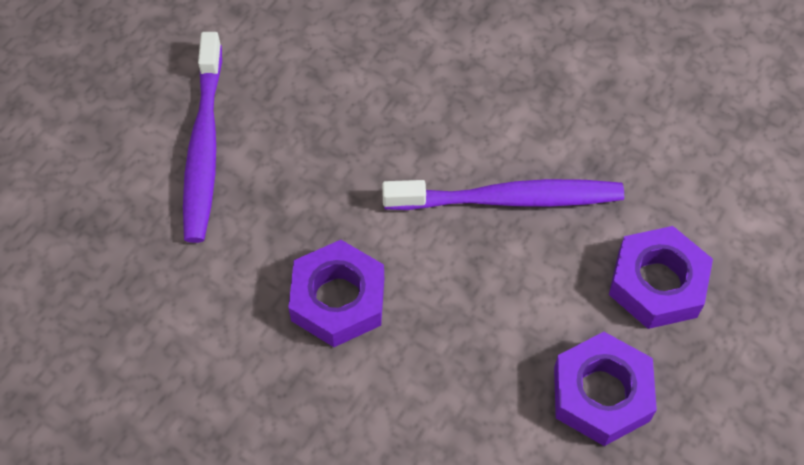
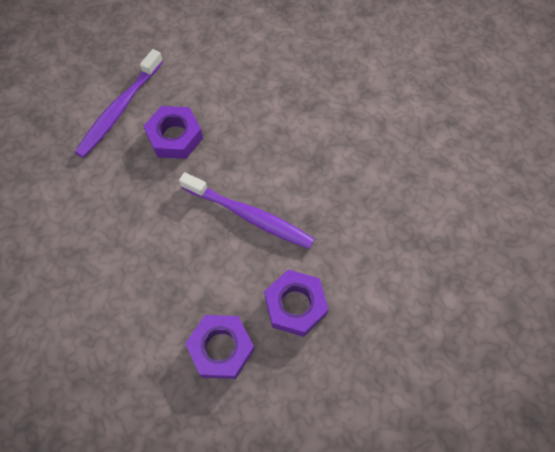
camera: 30 degrees right, 5 degrees up
purple nut [288,240,384,347] -> purple nut moved to [144,106,203,159]

